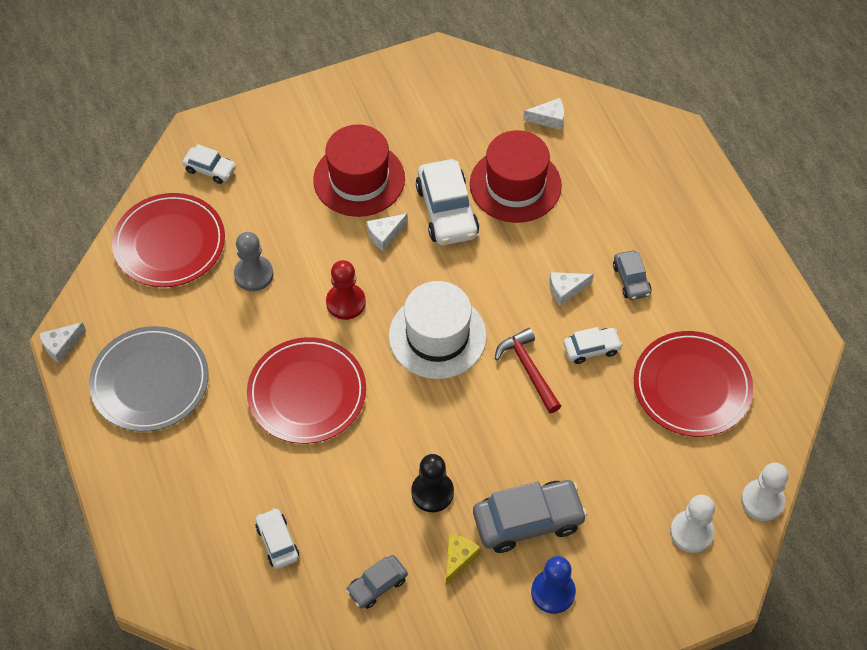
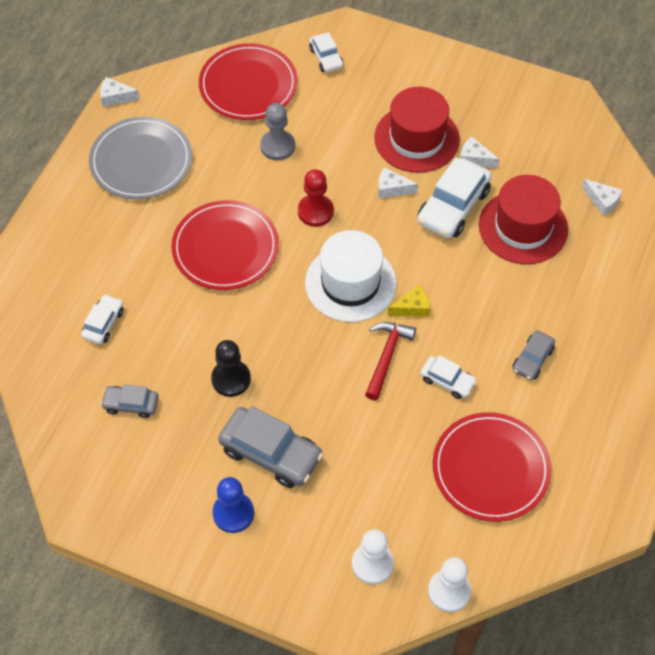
camera: 45 degrees right, 0 degrees up
yellow cheese [446,534,481,585] -> yellow cheese moved to [388,285,430,317]
white cheese [549,272,594,306] -> white cheese moved to [460,136,499,168]

